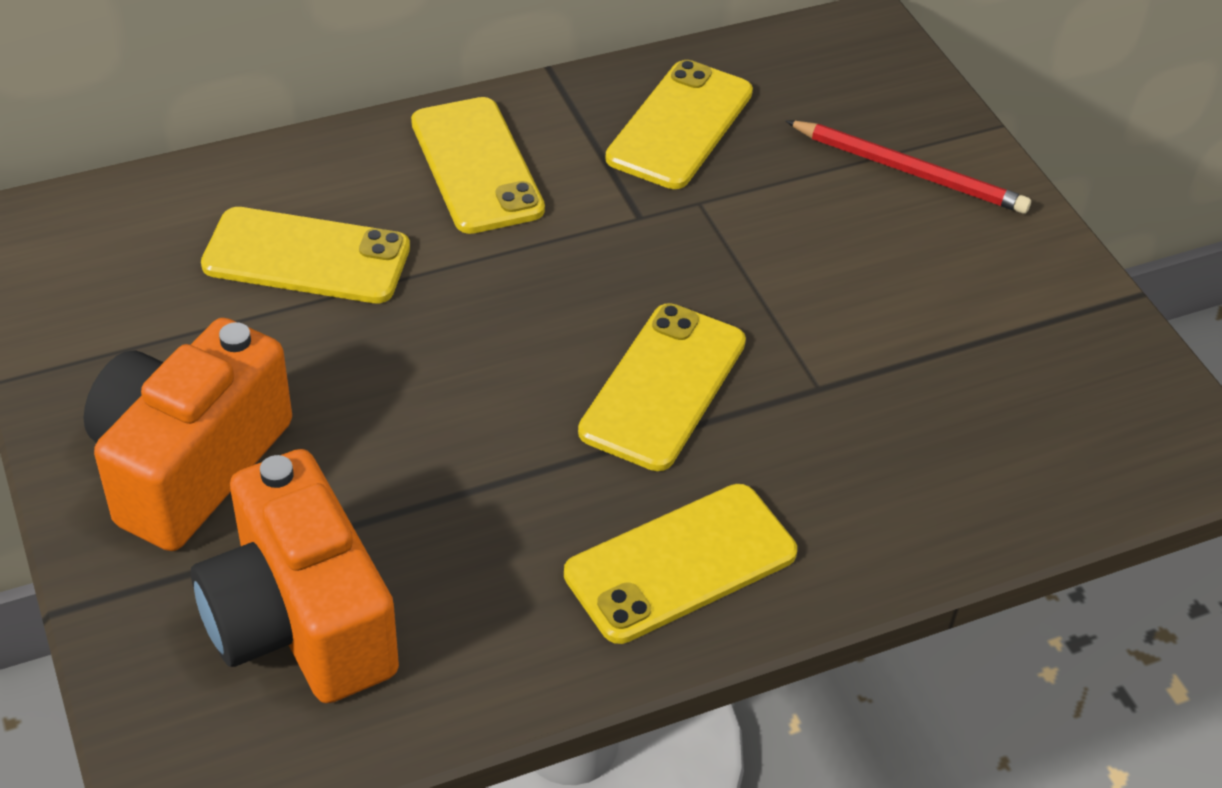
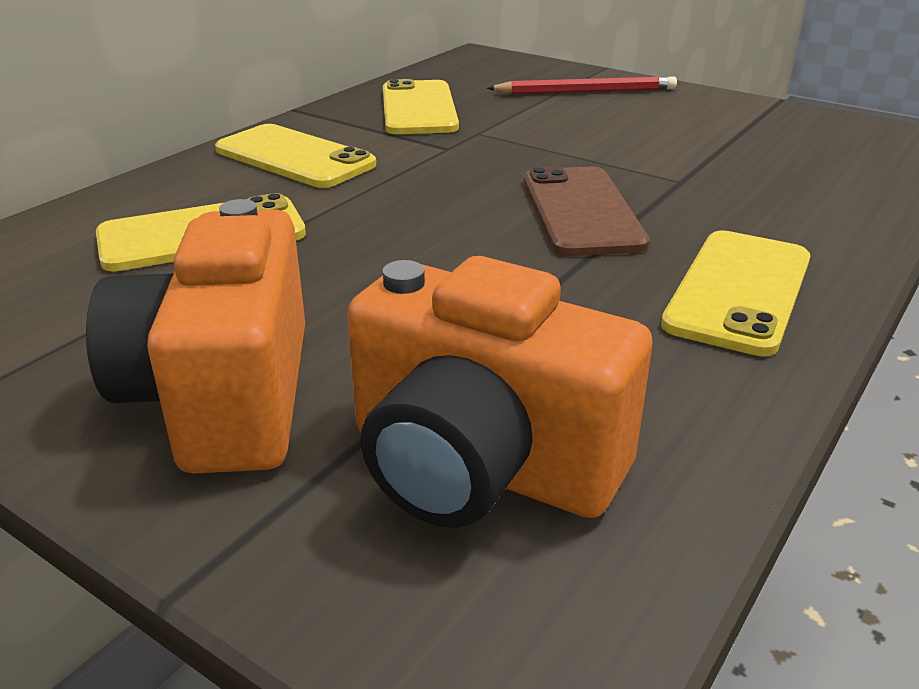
camera: 30 degrees left, 15 degrees down
yellow phone [578,303,746,471] -> brown phone [523,167,650,256]

